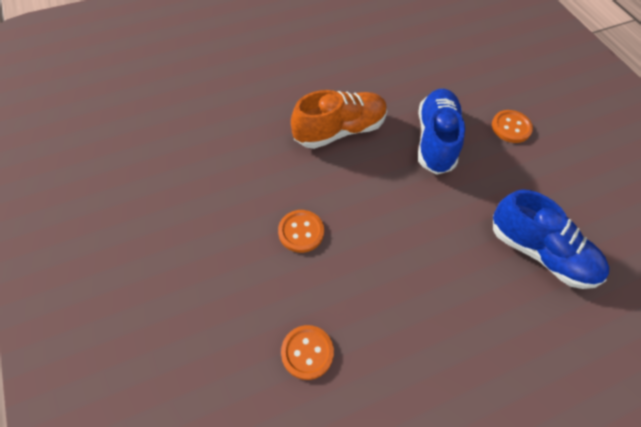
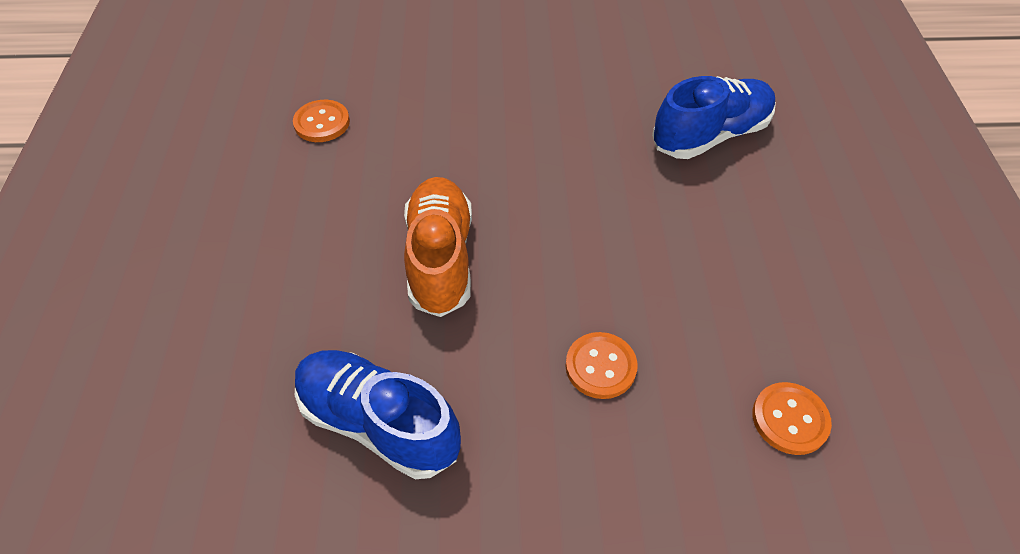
camera: 65 degrees left, 5 degrees down
blue shoe [418,89,465,174] -> blue shoe moved to [295,350,461,479]
orange button [492,110,533,143] -> orange button moved to [293,100,350,142]

